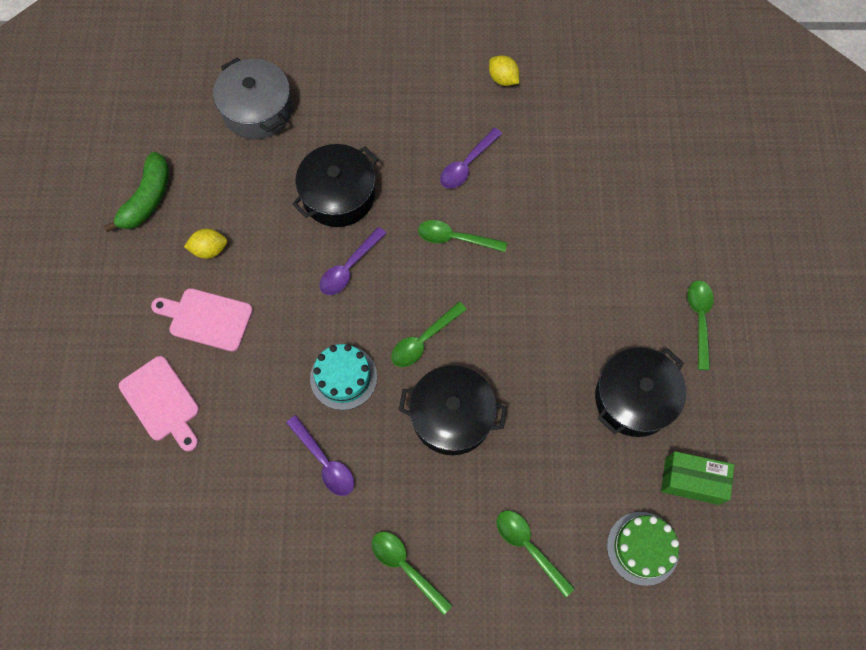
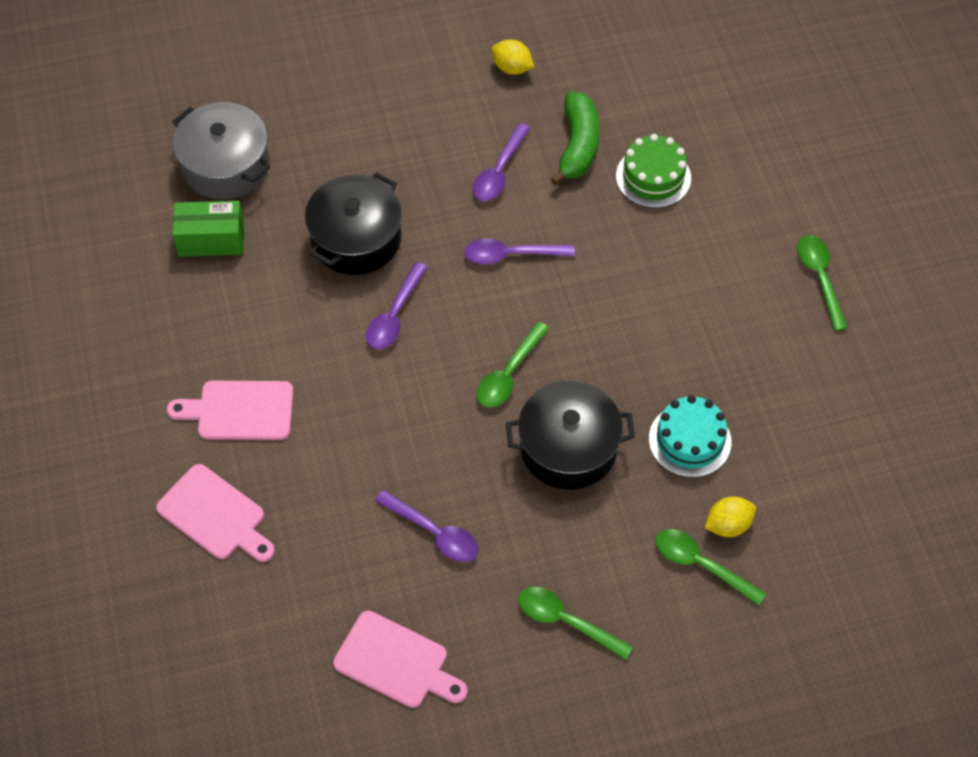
camera: 15 degrees left, 10 degrees down
green banana [104,152,169,232] -> green banana moved to [550,92,600,186]
yellow lemon [184,228,227,259] -> yellow lemon moved to [705,497,756,537]
turquoise cake [310,344,377,410] -> turquoise cake moved to [649,395,732,478]
green spoon [418,220,507,252] -> purple spoon [464,238,575,264]
black pot [595,348,686,437] -> none
green cake [607,512,679,586] -> green cake moved to [616,134,691,208]
green box [661,451,734,505] -> green box moved to [172,201,244,257]
none -> pink cutting board [333,611,468,708]

